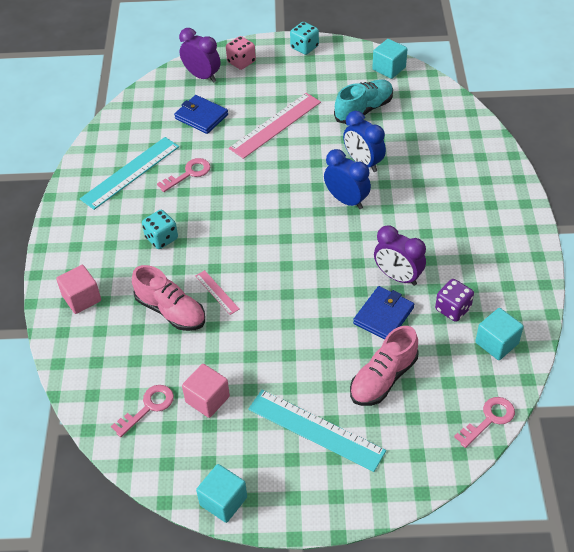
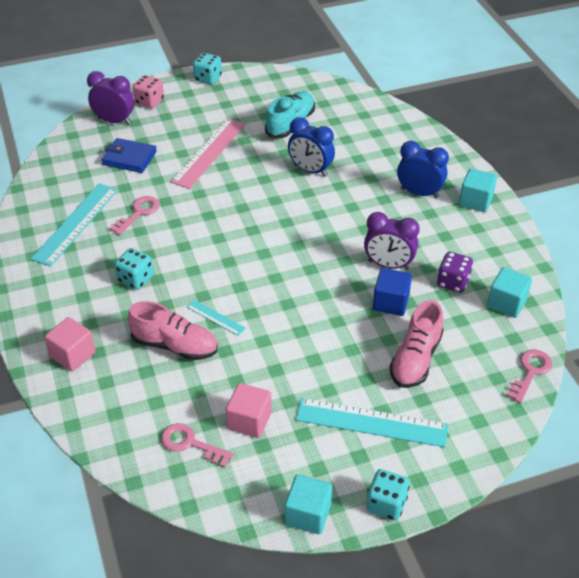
camera: 20 degrees left, 5 degrees down
pink key [111,385,174,437] -> pink key turned 90 degrees counterclockwise [161,423,234,468]
pink ruler [196,270,239,315] -> turquoise ruler [187,300,246,336]
blue clock [324,149,371,209] -> blue clock moved to [397,141,449,198]
blue wallet [353,286,414,340] -> blue cube [373,268,412,316]
turquoise cube [372,39,408,79] -> turquoise cube moved to [459,168,497,212]
none -> turquoise dice [366,469,410,521]

